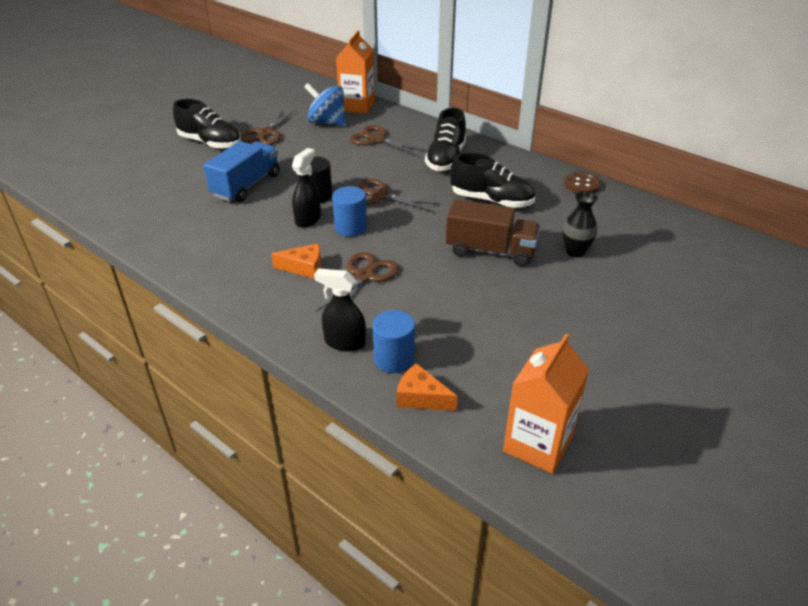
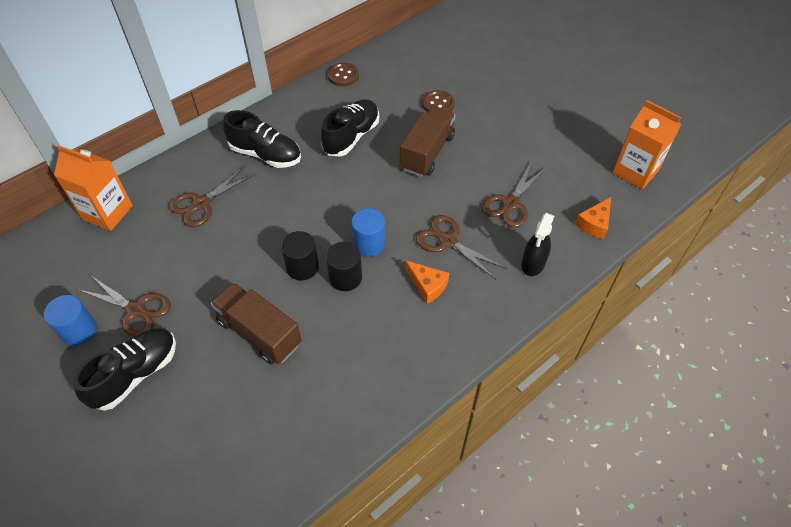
camera: 80 degrees left, 15 degrees up
blue truck [204,141,280,202] -> brown truck [211,283,302,364]
orange cheese [271,243,321,279] -> orange cheese turned 120 degrees clockwise [405,260,449,304]
black spray bottle [292,148,321,228] -> black cylinder [326,242,362,291]
blue spinning top [304,83,346,126] -> none
brown scissors [359,179,440,212] -> brown scissors moved to [482,163,546,228]
blue cylinder [373,310,415,373] -> blue cylinder moved to [44,295,97,346]
black vase [562,191,598,258] -> brown button [422,90,455,112]

